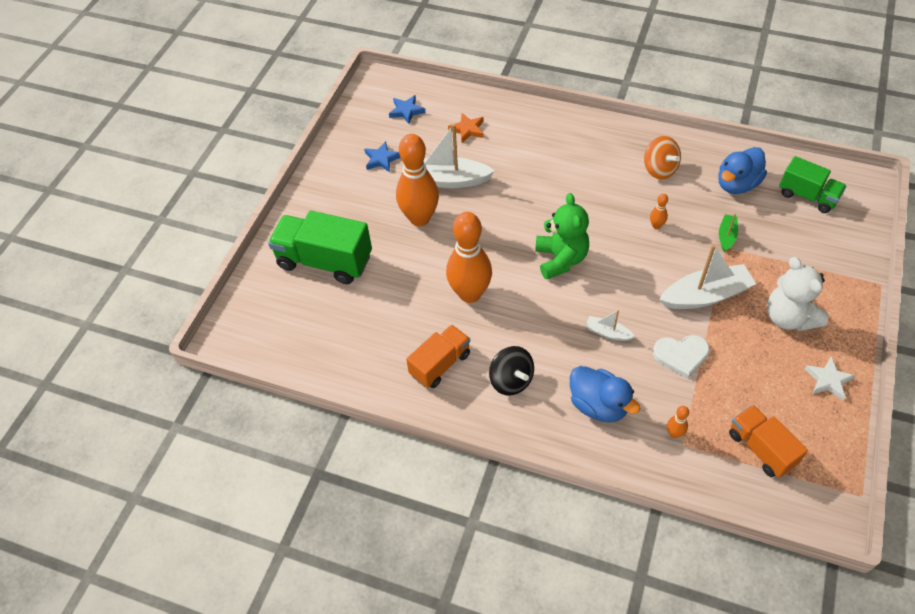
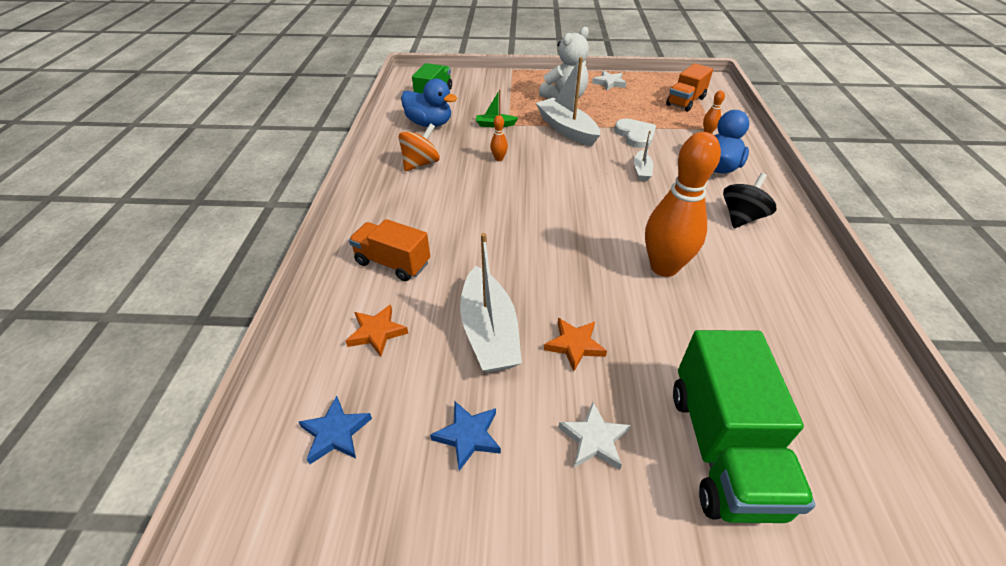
camera: 110 degrees left, 10 degrees down
orange bowling pin [396,134,439,226] -> orange star [544,318,607,371]
orange truck [406,325,470,388] -> orange truck moved to [349,219,430,281]
green teddy bear [535,193,589,280] -> none
none -> white star [559,402,630,470]

